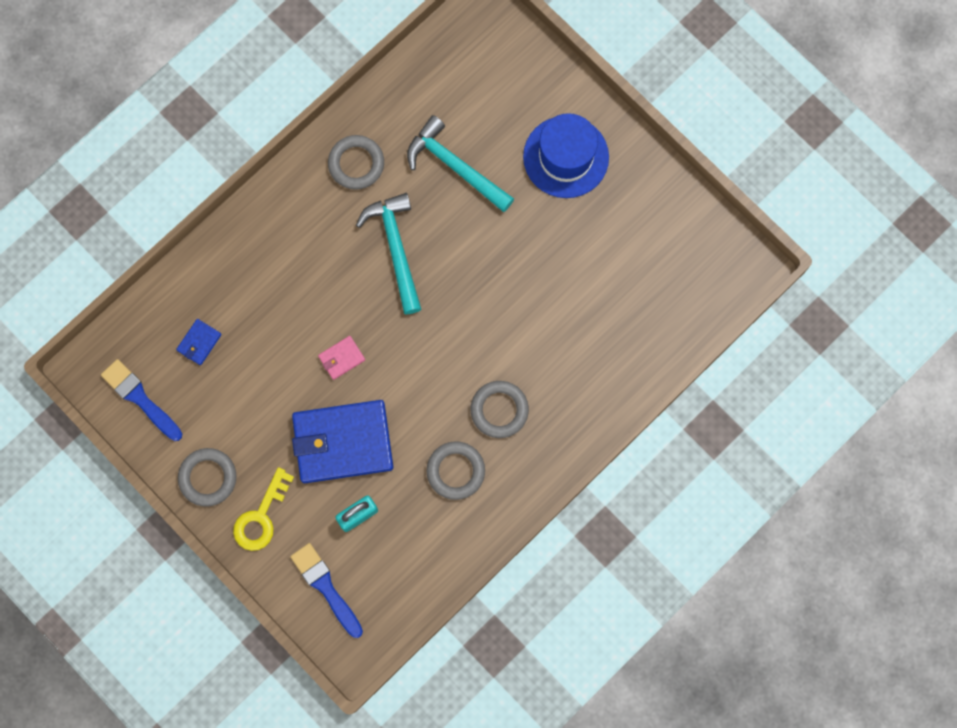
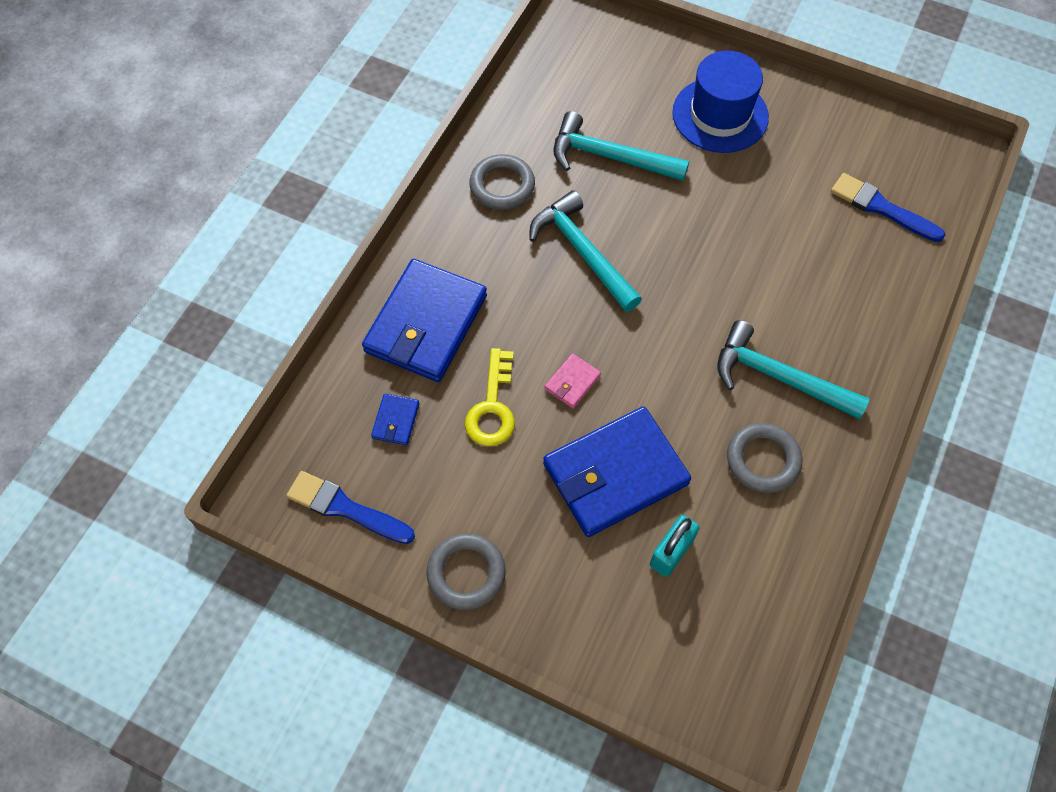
camera: 20 degrees left, 15 degrees down
yellow key [233,467,294,551] -> yellow key moved to [465,348,515,446]
blue brush [290,543,363,638] -> blue brush moved to [831,173,945,242]
grey ring [471,381,529,438] -> turquoise hammer [717,320,870,419]
none -> blue wallet [362,259,487,382]

